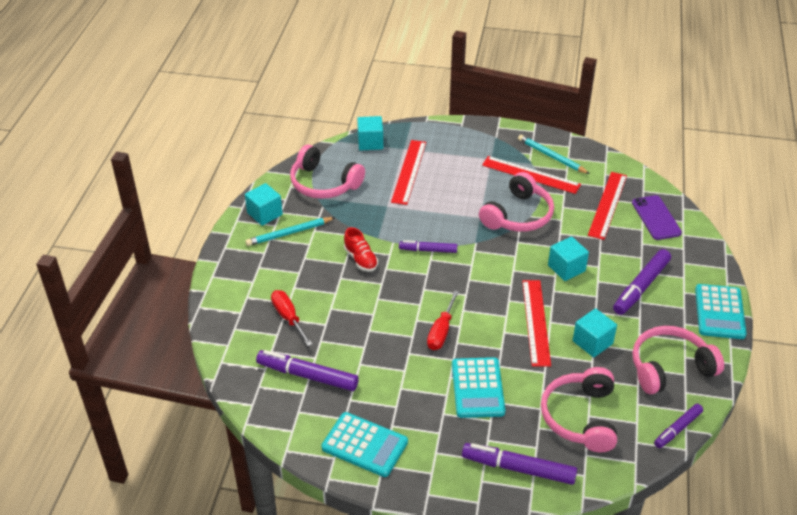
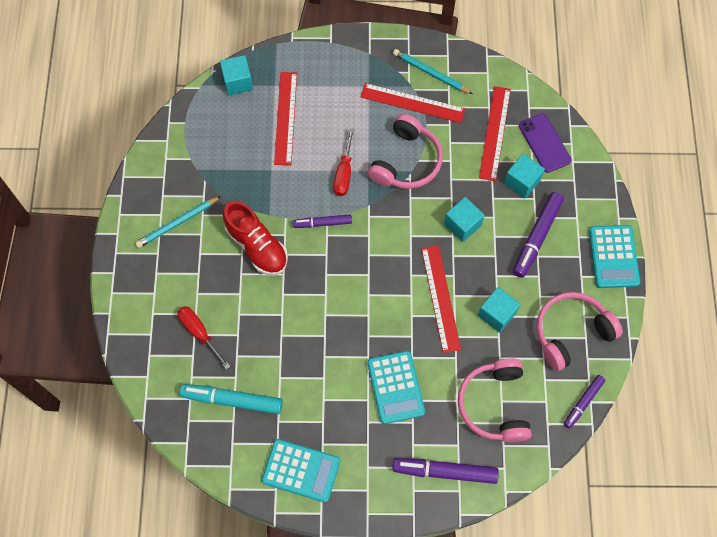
camera: 10 degrees left, 25 degrees up
turquoise cube [245,183,283,226] -> turquoise cube moved to [504,154,545,198]
purple marker [256,350,359,391] -> turquoise marker [180,384,283,414]
pink headphones [290,145,365,199] -> none
red shoe [344,227,378,272] -> red shoe [223,201,288,275], size x1.63
red screwdriver [427,290,459,350] -> red screwdriver moved to [333,128,354,196]

